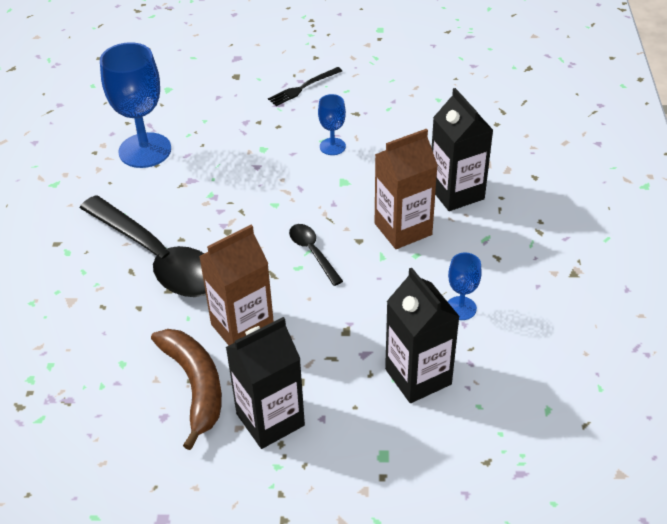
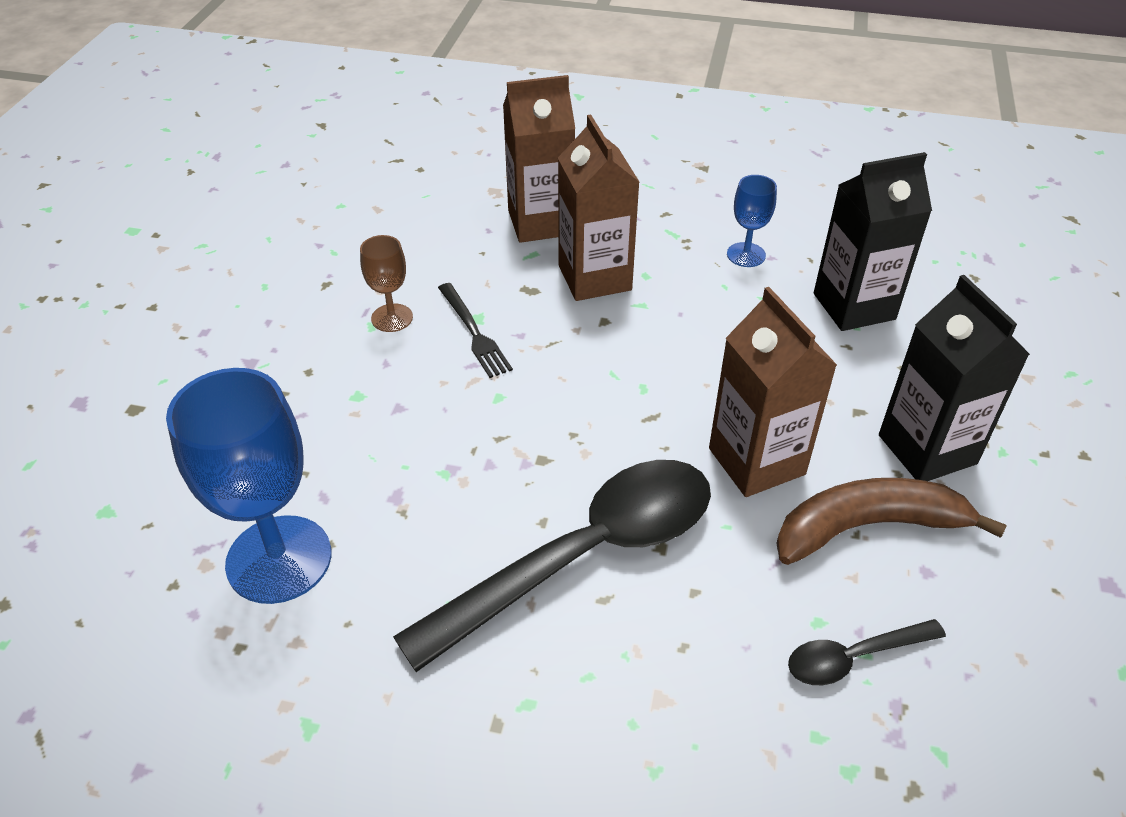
camera: 80 degrees left, 0 degrees up
black fork [268,67,342,106] -> black fork moved to [438,283,513,378]
black spoon [289,224,343,286] -> black spoon moved to [788,619,946,685]
blue goblet [318,94,346,155] -> brown goblet [360,235,413,332]
black carton [432,88,493,211] -> brown carton [503,75,575,243]

